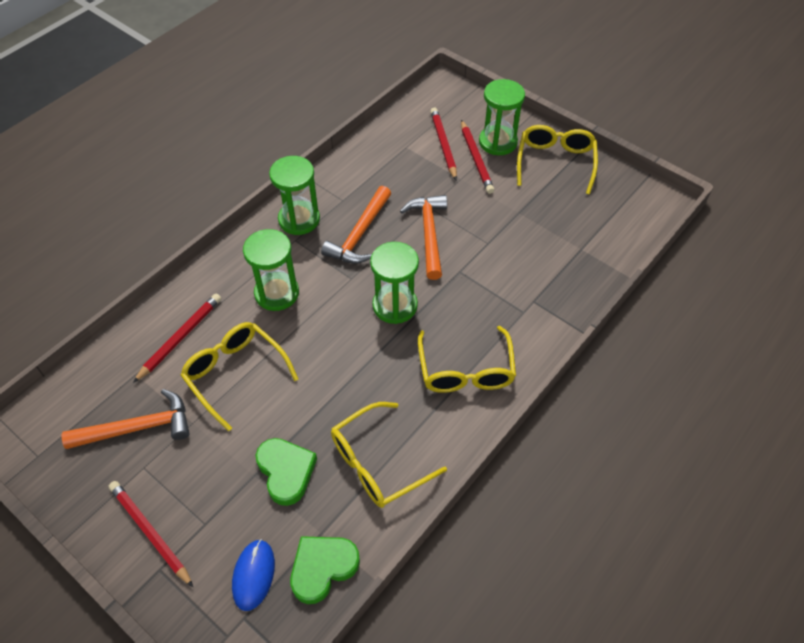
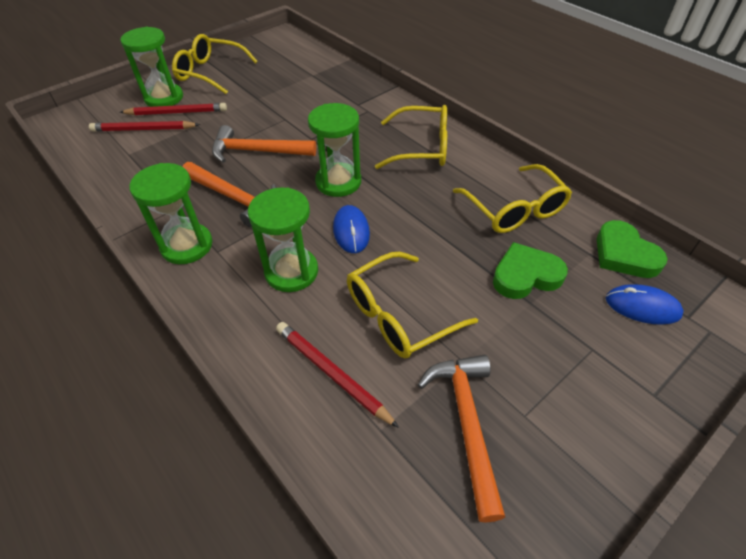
camera: 80 degrees left, 5 degrees down
red pencil [109,481,193,587] -> none
none -> blue mouse [333,205,370,253]

